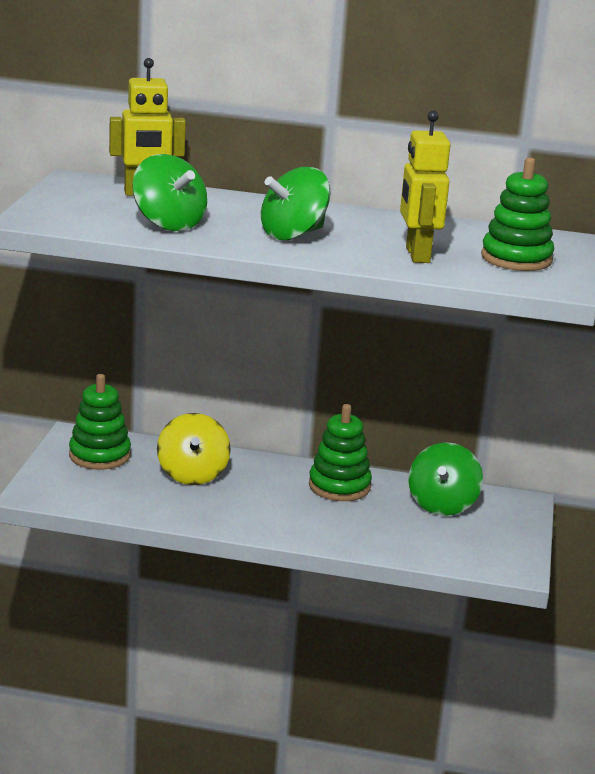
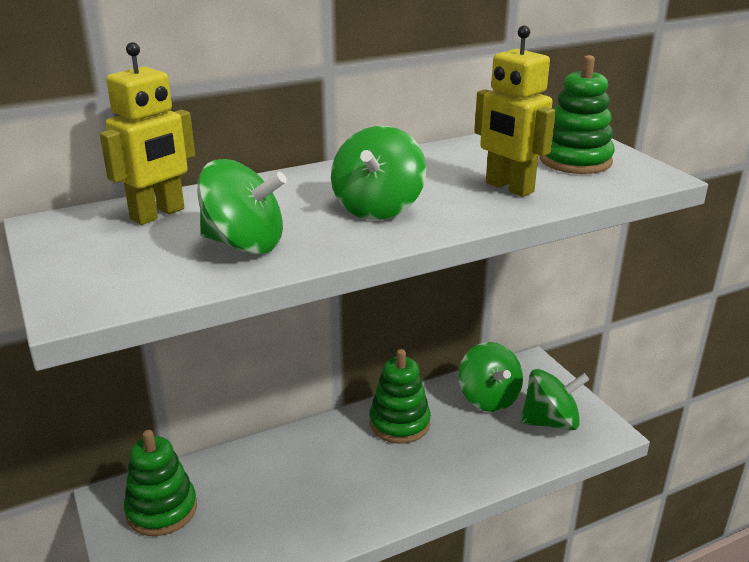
camera: 35 degrees left, 5 degrees up
yellow spinning top [157,413,231,485] -> none
none -> green spinning top [520,369,589,431]

